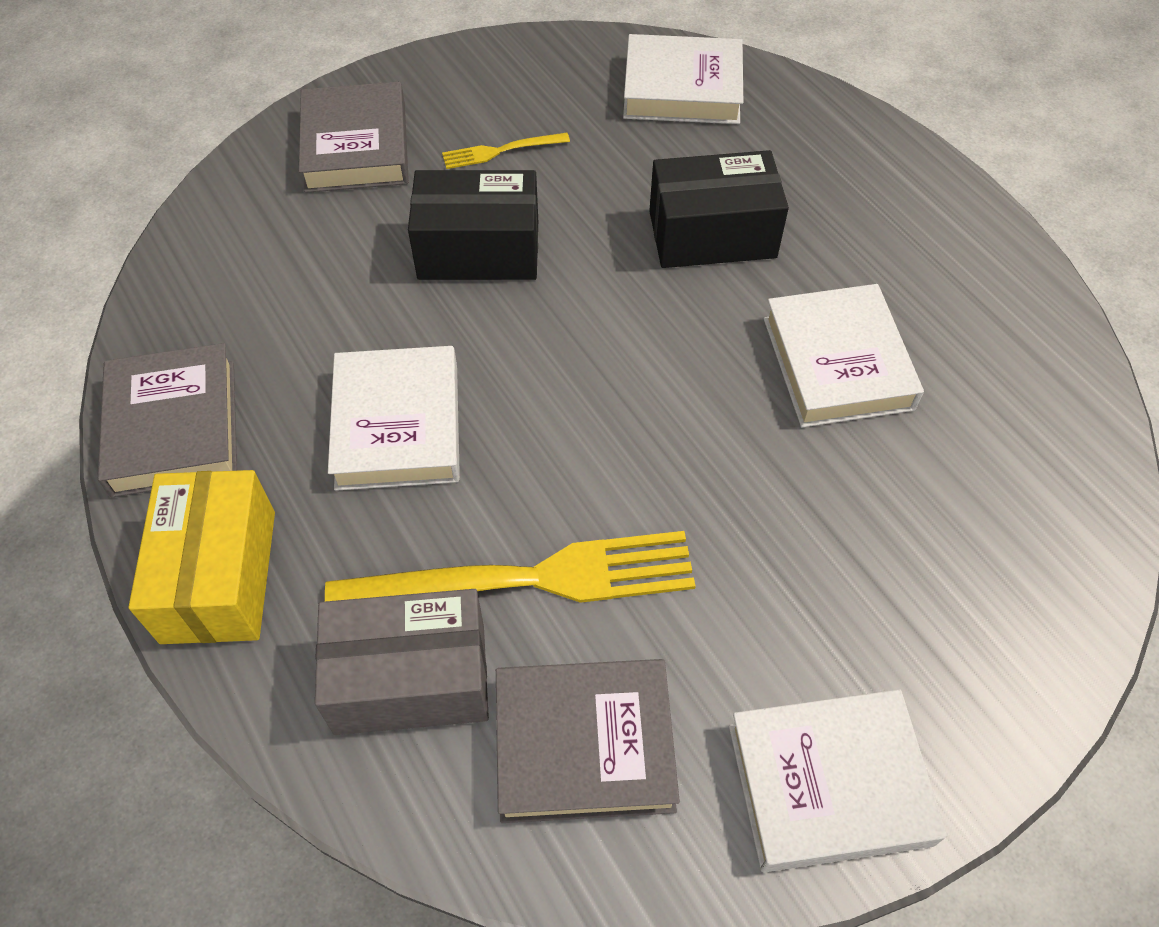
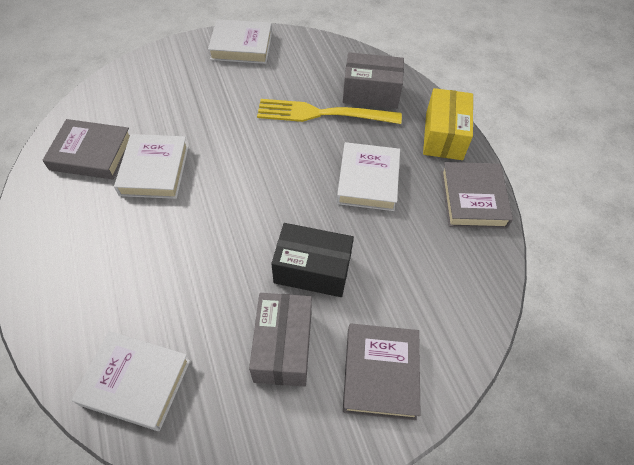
camera: 170 degrees left, 0 degrees up
yellow fork [442,133,570,169] -> grey box [249,293,312,387]
grey book [496,659,680,823] -> grey book moved to [42,119,130,179]
black box [649,150,789,268] -> none

